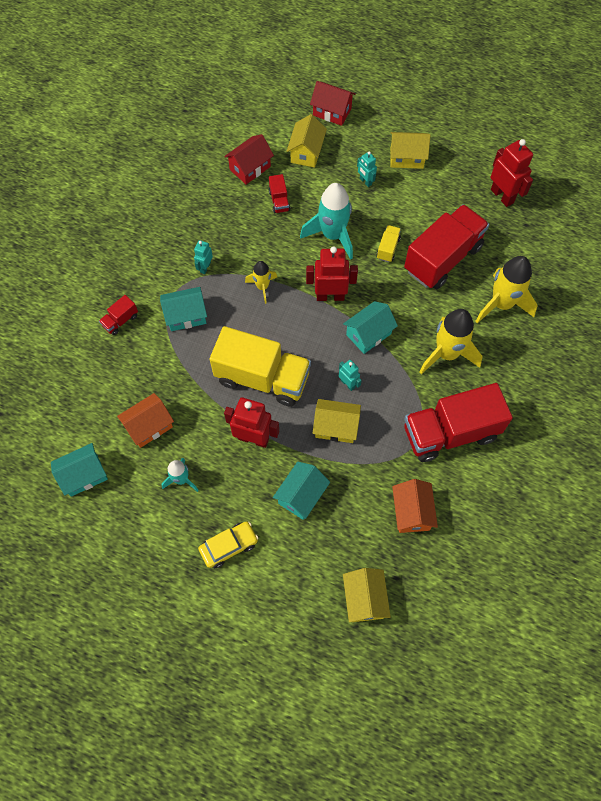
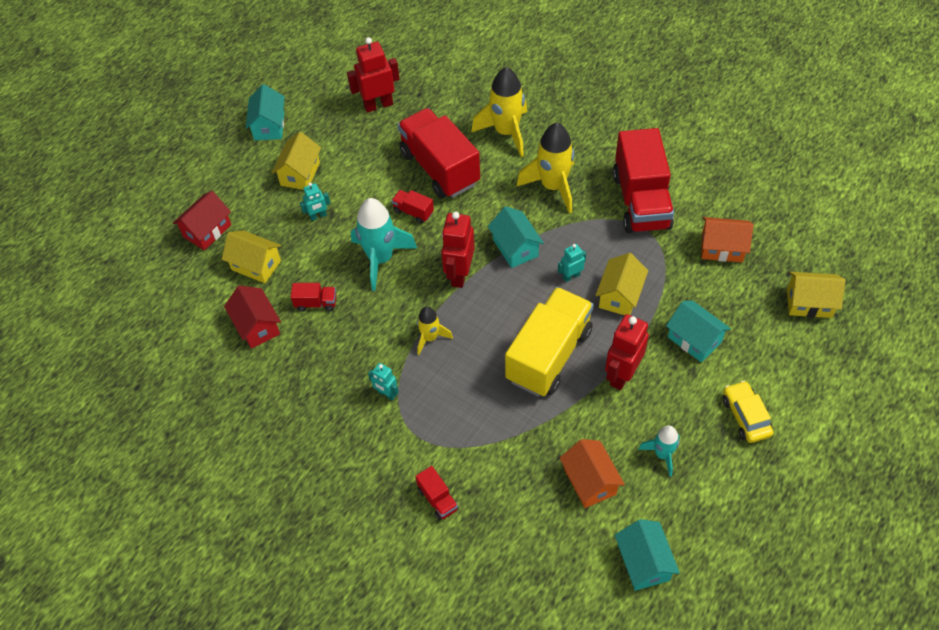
camera: 75 degrees left, 10 degrees down
turquoise house [160,287,207,331] -> turquoise house moved to [246,84,285,140]
yellow truck [377,225,401,262] -> red truck [391,190,434,224]

